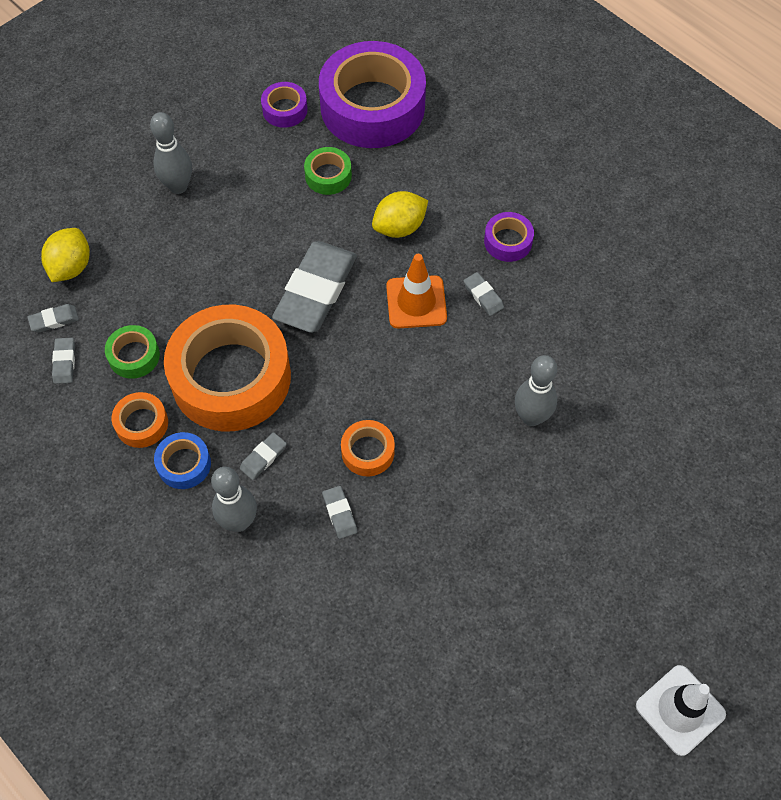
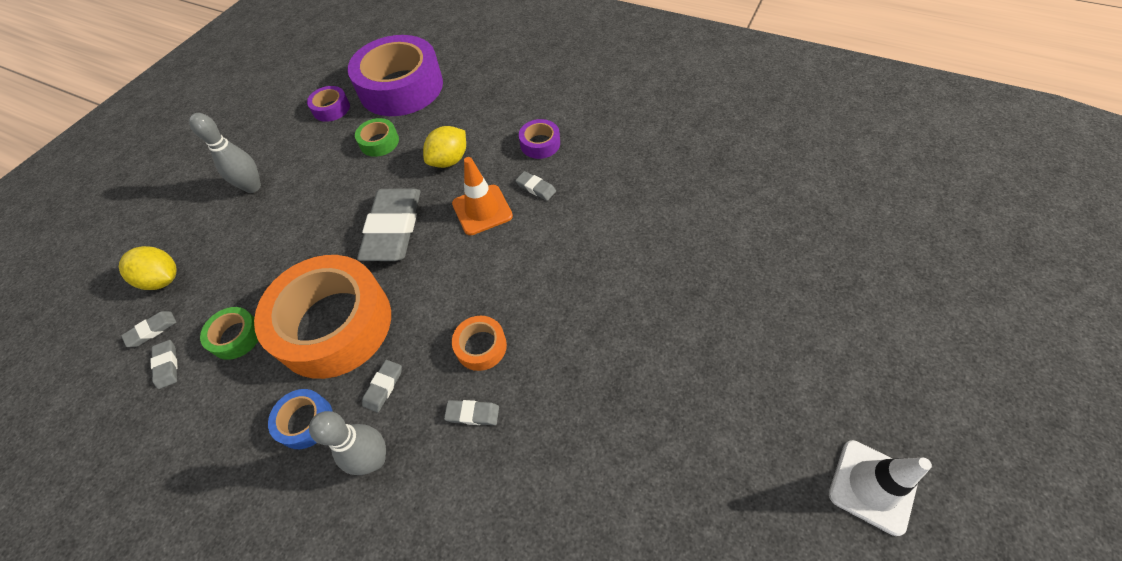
camera: 15 degrees left, 5 degrees down
yellow lemon [41,228,90,282] -> yellow lemon turned 60 degrees counterclockwise [119,246,177,290]
orange tape [112,392,168,448] -> none
grey eraser [322,486,357,539] -> grey eraser turned 45 degrees counterclockwise [444,400,499,425]
grey bowling pin [515,355,557,426] -> none

